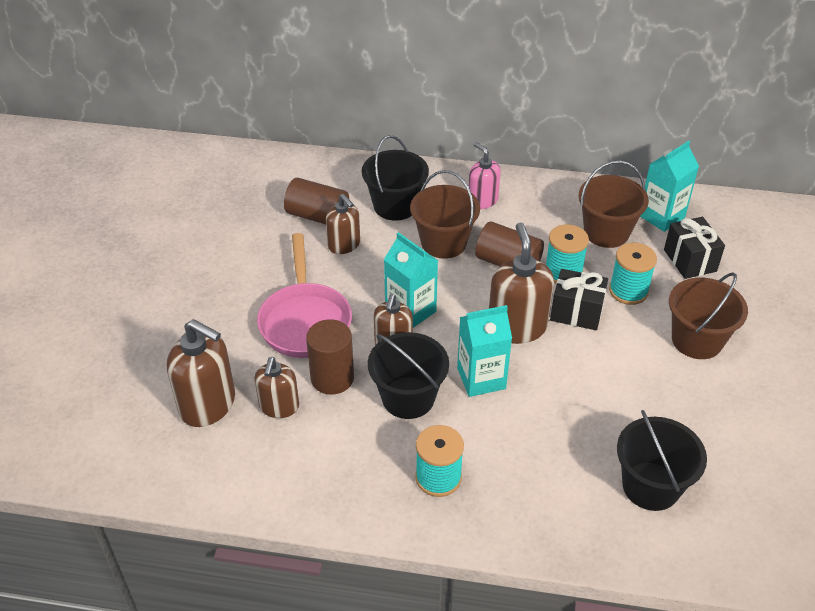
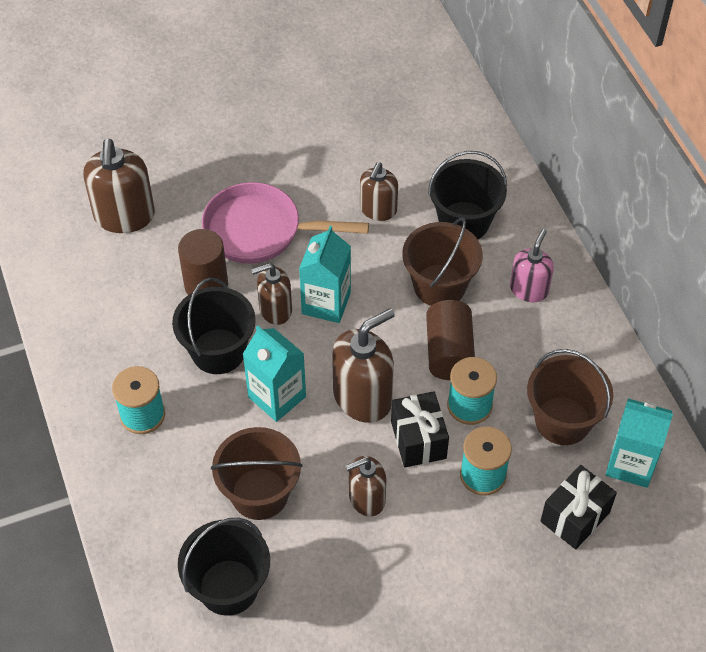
camera: 60 degrees right, 10 degrees up
brown soap dispenser [254,357,299,418] -> brown soap dispenser moved to [346,456,386,517]
pink pan [257,233,352,358] -> pink pan turned 45 degrees clockwise [202,182,369,264]
brown cylinder [284,178,349,224] -> none
brown bucket [669,272,748,359] -> brown bucket moved to [211,427,303,520]

